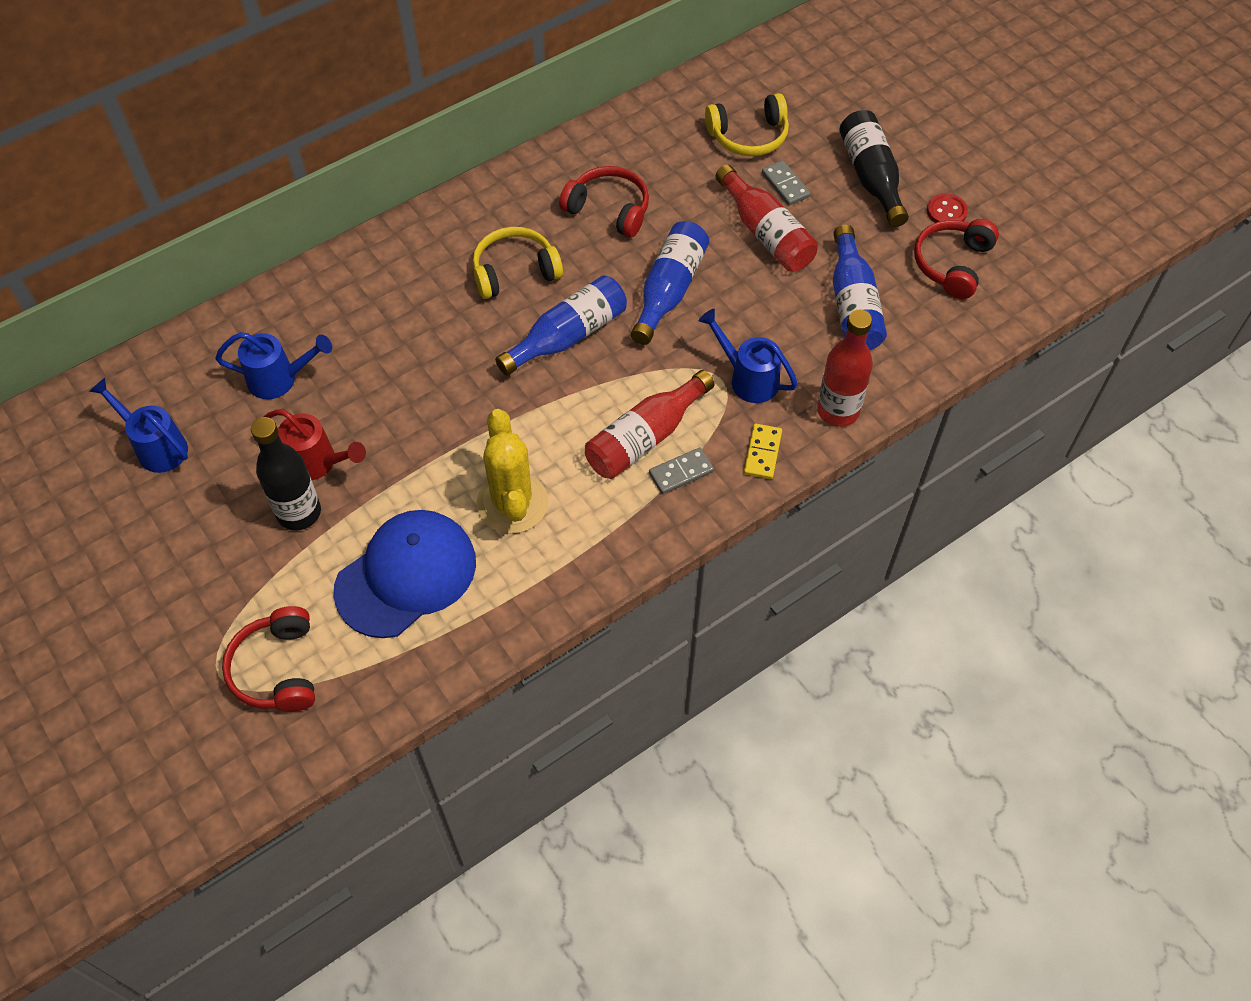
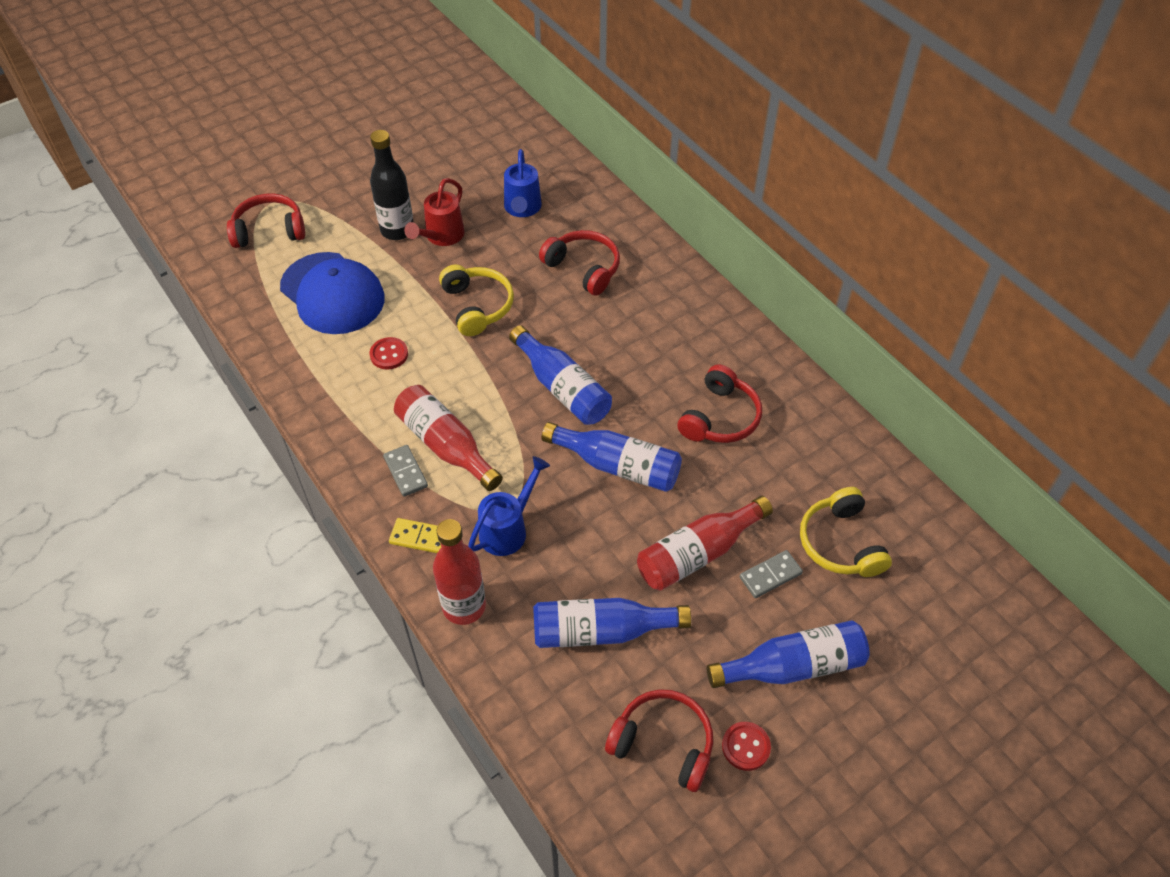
camera: 90 degrees right, 5 degrees down
blue watering can [89,378,188,473] -> none
yellow headphones [473,227,563,299] -> yellow headphones moved to [439,265,514,336]
yellow cactus [477,409,548,534] -> red button [369,337,408,370]
black bottle [839,110,909,227] -> blue bottle [707,620,869,688]
none -> red headphones [539,230,620,296]

